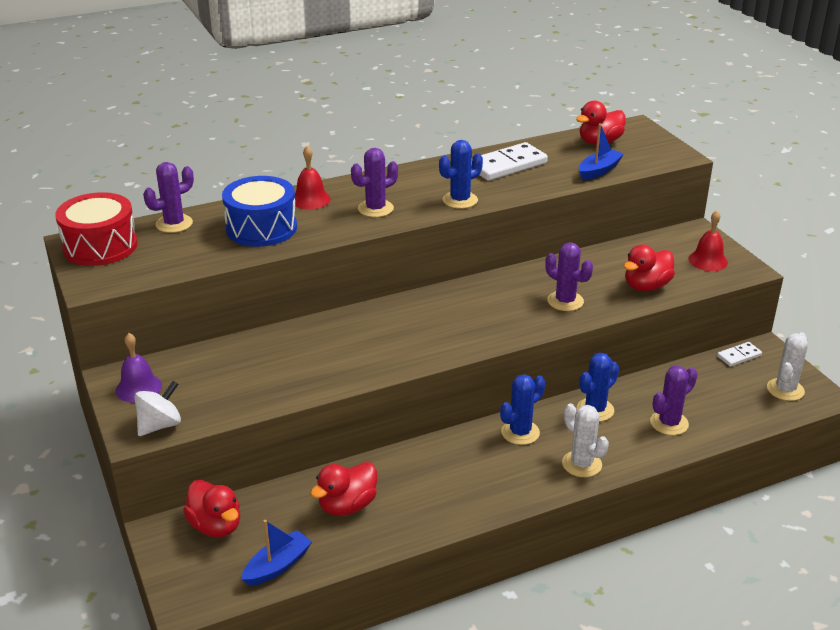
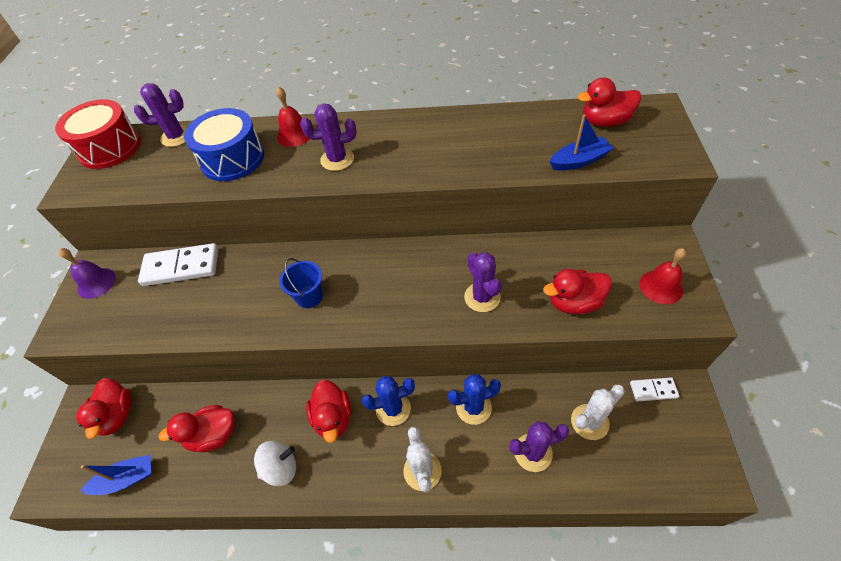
camera: 30 degrees right, 20 degrees up
white spinning top [135,381,181,436] -> white spinning top moved to [254,441,296,486]
blue cactus [439,140,483,209] -> none
white domino [479,142,548,181] -> white domino moved to [138,243,218,286]
white cactus [767,332,808,401] -> white cactus moved to [571,384,625,440]
none -> blue bucket [279,258,323,308]
none -> red duck [306,380,351,443]

